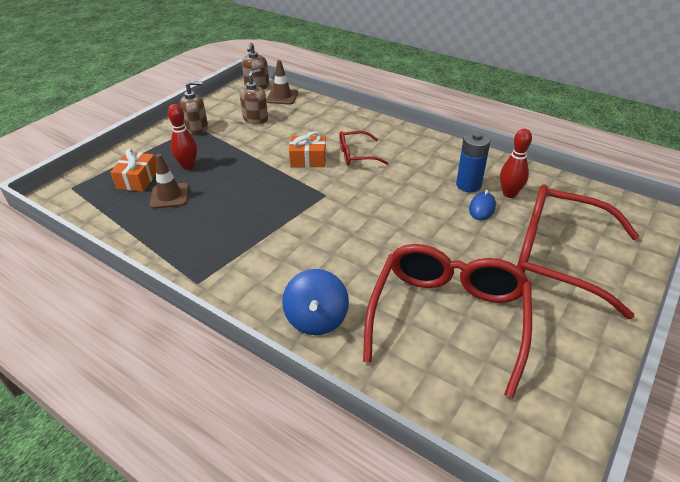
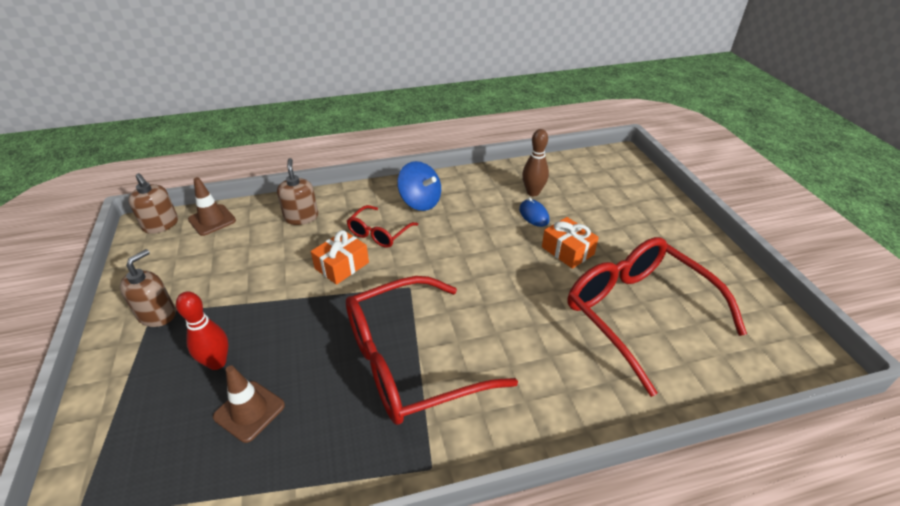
camera: 50 degrees left, 0 degrees up
orange gift [110,149,156,192] -> orange gift moved to [542,217,599,269]
brown soap dispenser [240,69,268,124] -> brown soap dispenser moved to [277,158,318,225]
blue spinning top [282,269,349,335] -> blue spinning top moved to [397,161,441,211]
blue battery [456,132,491,192] -> none
red bowling pin [500,129,532,198] -> brown bowling pin [522,129,549,196]
red glasses [517,185,639,319] -> red glasses moved to [346,276,518,425]

